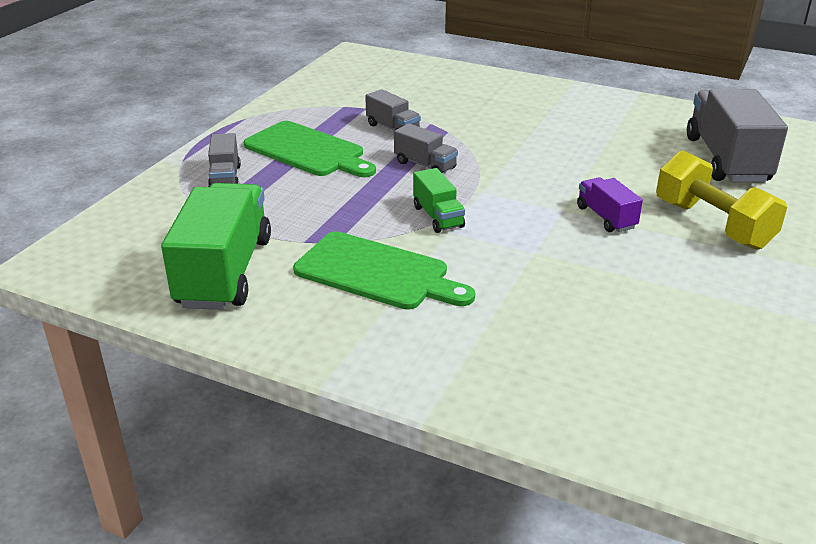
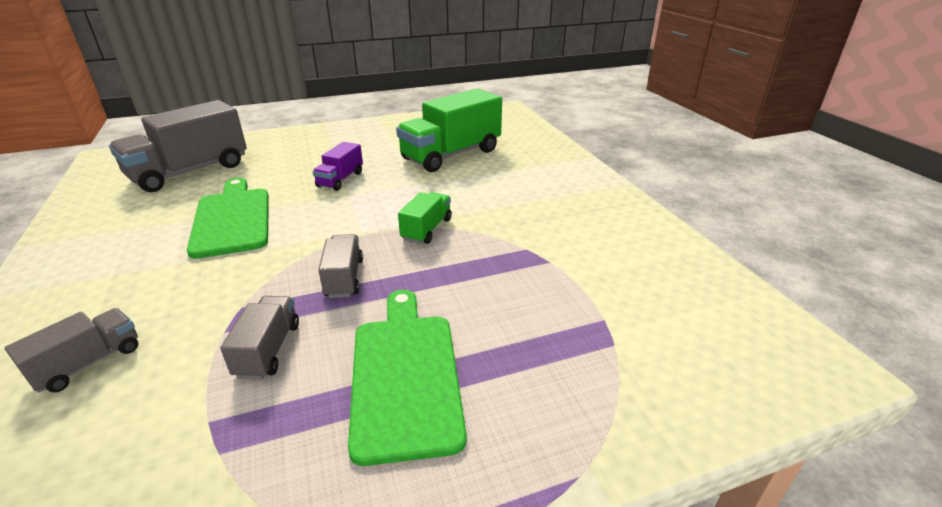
camera: 135 degrees left, 0 degrees up
green truck [161,183,271,310] -> green truck moved to [396,88,502,172]
grey truck [208,133,241,187] -> grey truck moved to [5,308,138,393]
green cutting board [293,231,475,310] -> green cutting board moved to [187,178,269,259]
yellow dumbbell [656,150,787,250] -> none

